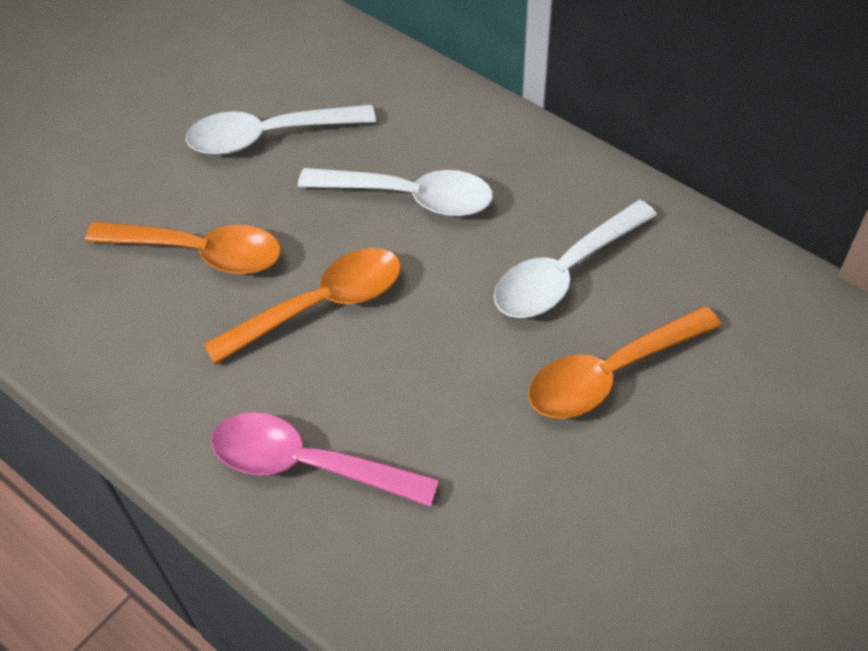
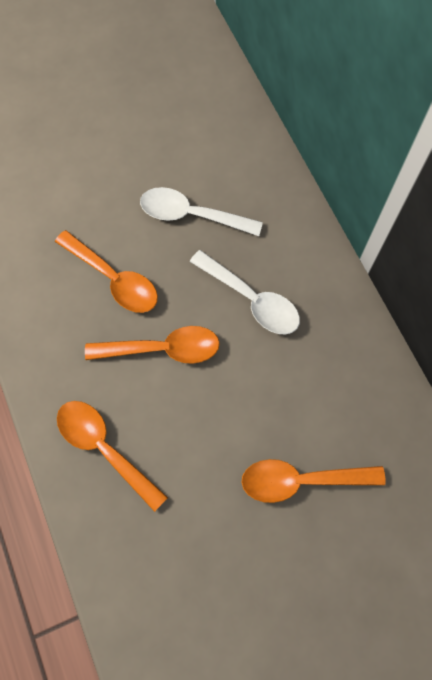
camera: 25 degrees right, 15 degrees up
pink spoon [211,412,439,507] -> orange spoon [57,401,168,512]
white spoon [494,200,657,318] -> none

